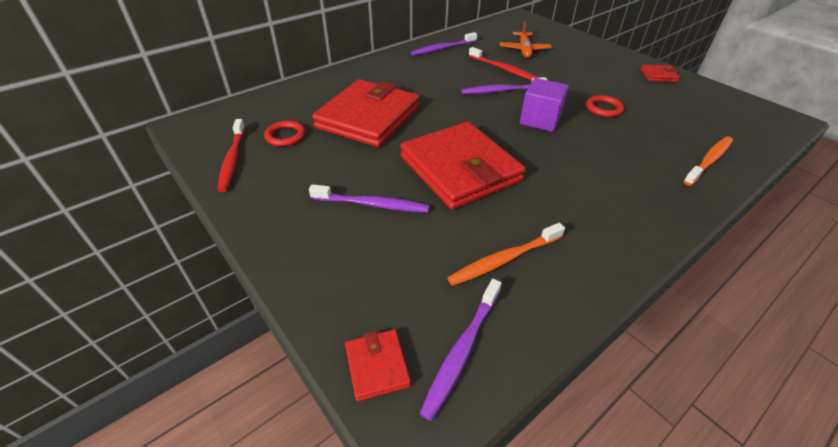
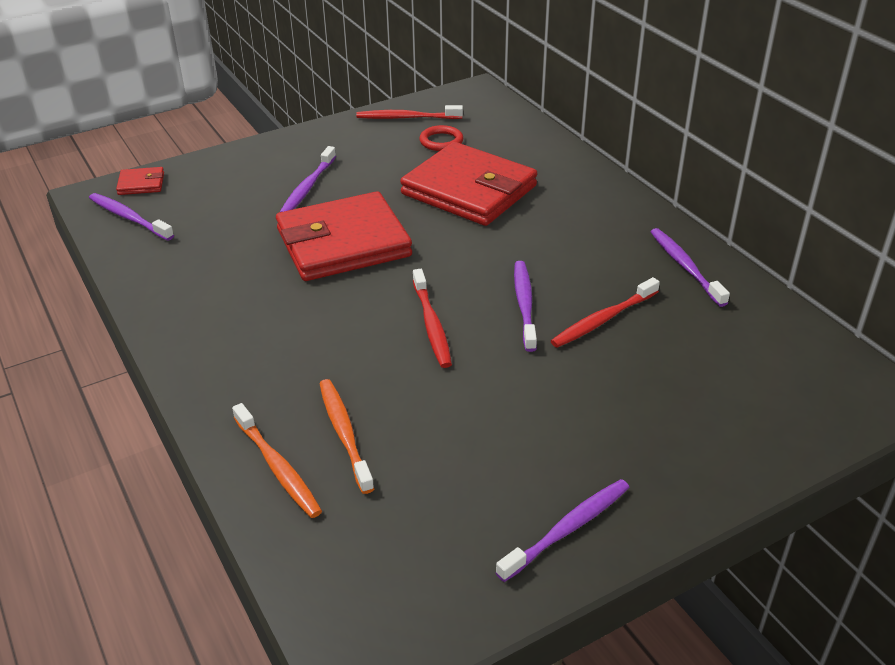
camera: 100 degrees right, 5 degrees down
orange toothbrush [447,223,565,286] -> orange toothbrush moved to [319,379,374,494]
orange plane [499,21,552,58] -> none
purple cube [520,78,569,132] -> red toothbrush [413,269,452,368]
red ring [586,95,624,117] -> none
red wallet [640,64,680,82] -> purple toothbrush [495,479,630,582]

